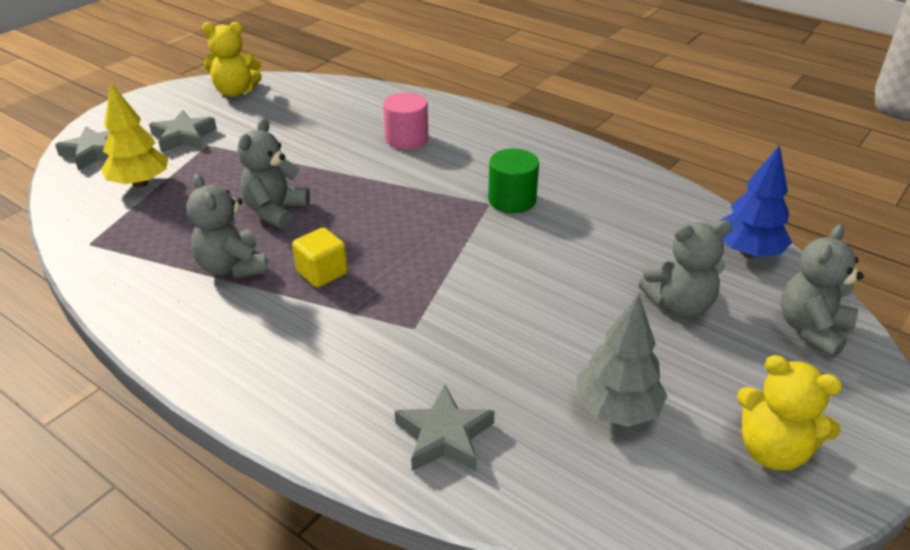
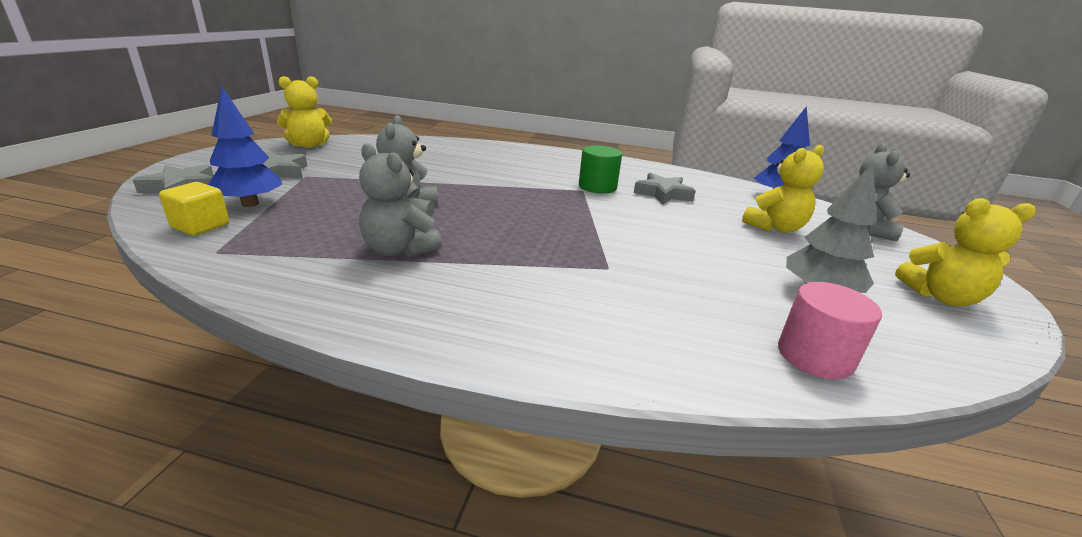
camera: 25 degrees left, 10 degrees down
yellow tree [101,83,168,188] -> blue tree [208,86,282,207]
yellow cube [292,227,348,288] -> yellow cube moved to [159,182,229,236]
pink cylinder [383,92,428,150] -> pink cylinder moved to [778,282,882,380]
grey star [395,385,495,471] -> grey star moved to [634,173,696,205]
grey teddy bear [639,220,733,318] -> yellow teddy bear [742,145,824,233]

